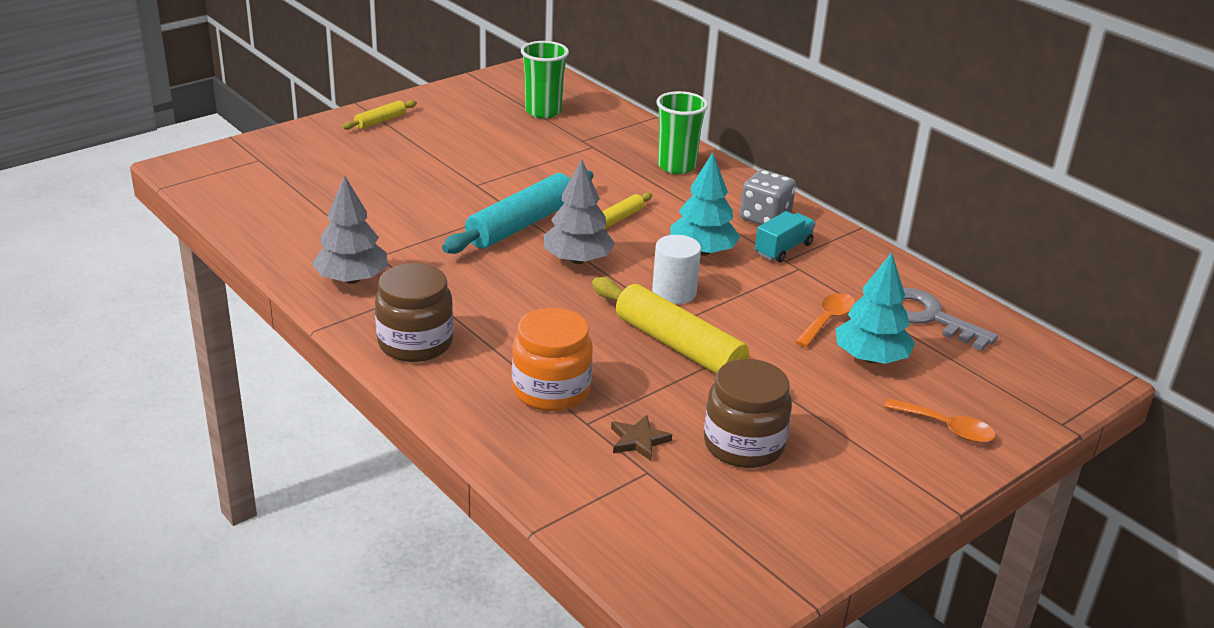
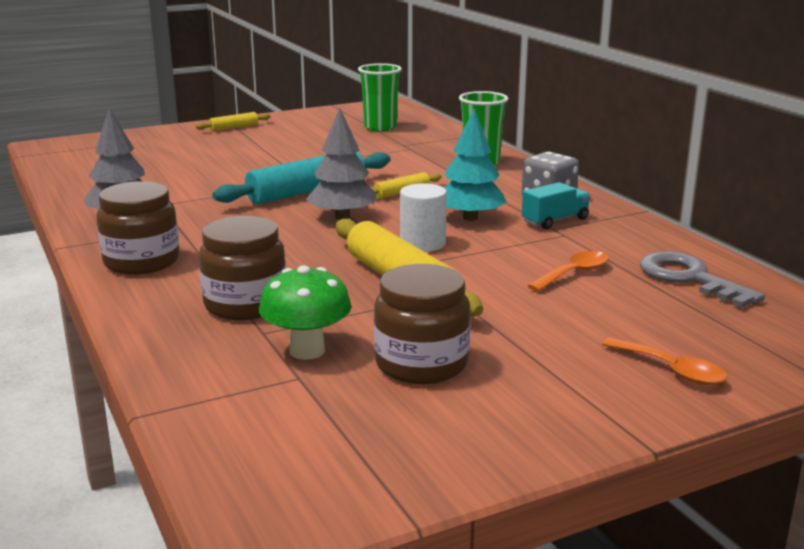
camera: 15 degrees right, 10 degrees down
orange jar [512,308,593,411] -> brown jar [199,216,286,320]
brown star [611,415,672,461] -> green mushroom [259,265,352,360]
turquoise tree [835,252,915,364] -> none

